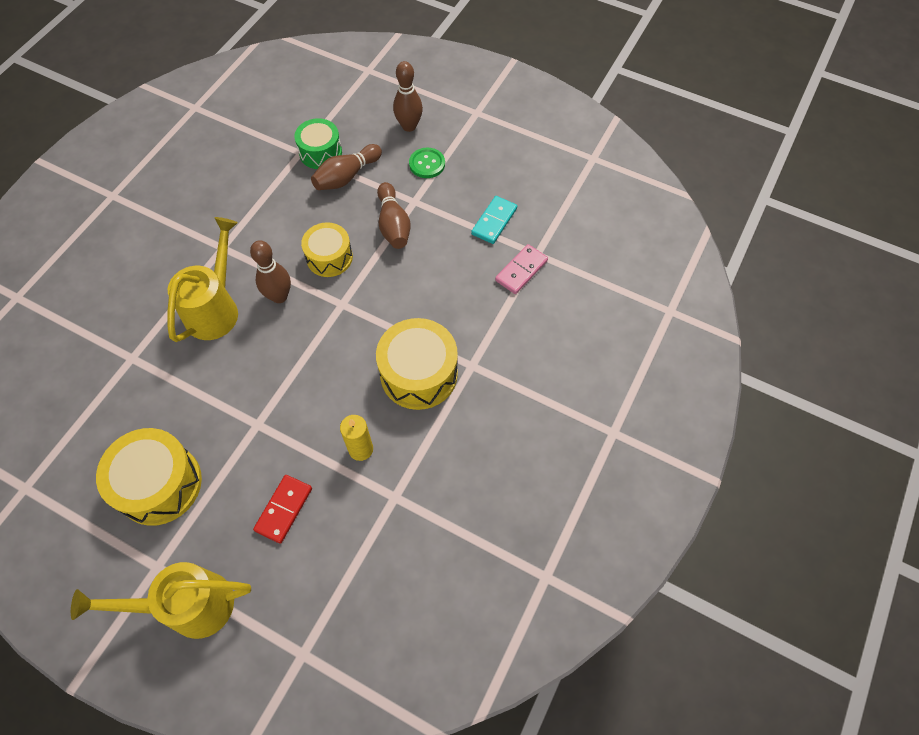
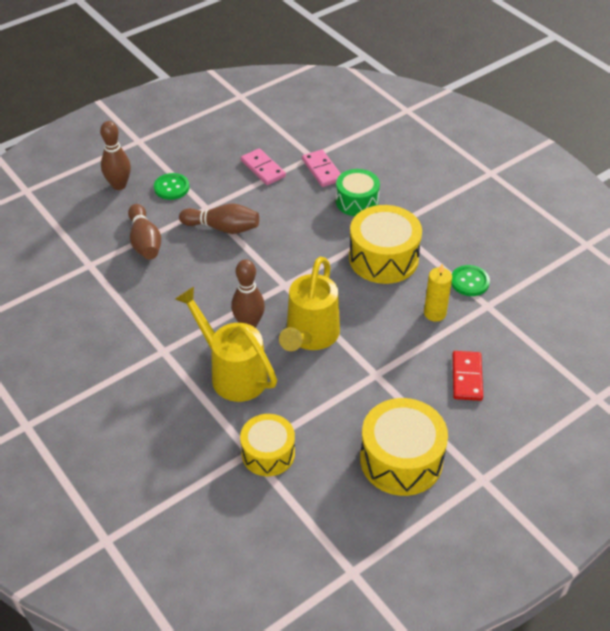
camera: 65 degrees left, 15 degrees down
yellow watering can [71,562,251,639] -> yellow watering can moved to [279,257,340,351]
red domino [253,475,312,544] -> red domino turned 45 degrees clockwise [452,351,483,401]
green drum [294,118,342,169] -> green drum moved to [336,169,380,216]
yellow drum [301,222,353,277] -> yellow drum moved to [240,414,295,476]
turquoise domino [471,196,517,244] -> pink domino [241,148,286,185]
none -> green button [451,265,490,296]

